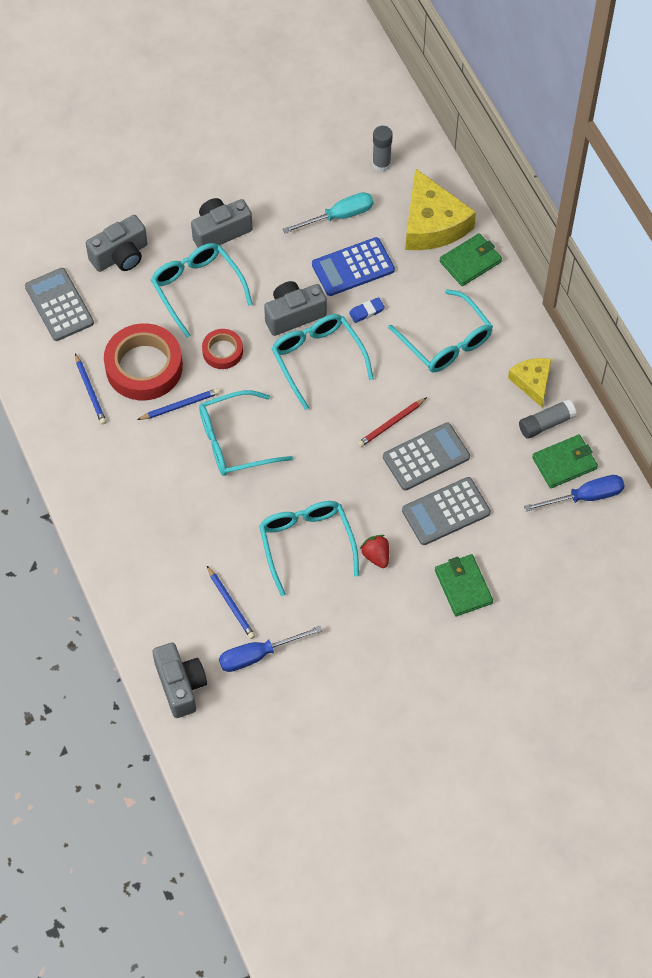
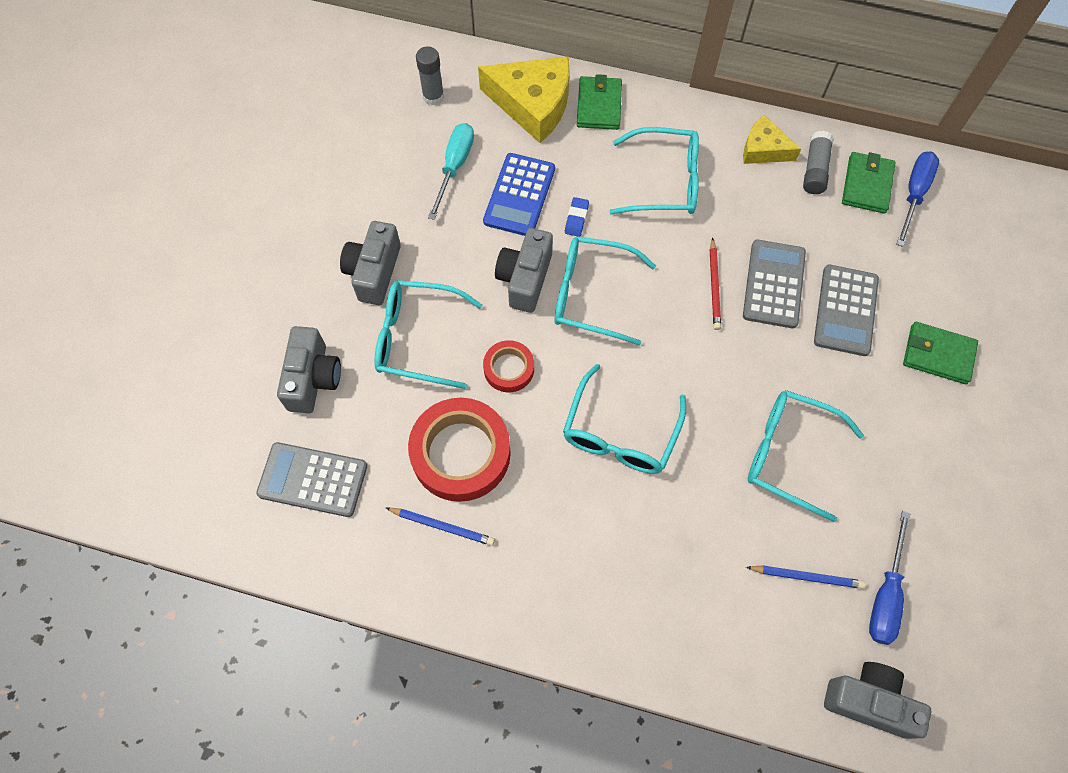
camera: 50 degrees left, 5 degrees up
blue pencil [137,388,220,420] -> none
red strawberry [360,535,389,568] -> none

